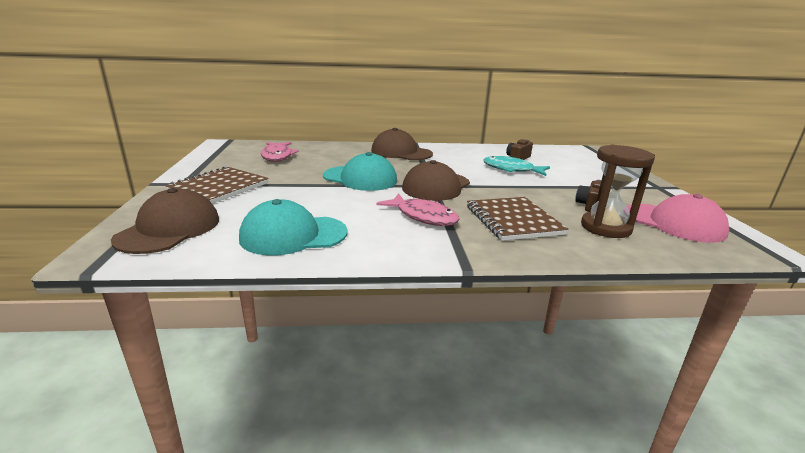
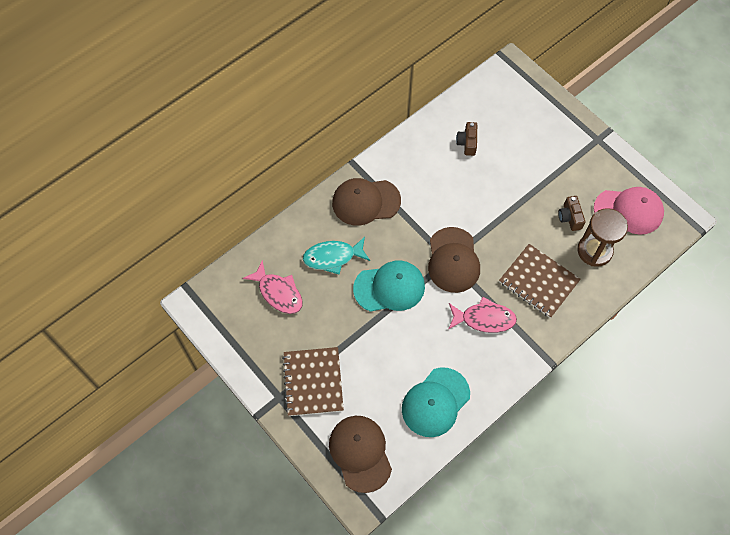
camera: 35 degrees left, 40 degrees up
turquoise fish [483,156,550,176] -> turquoise fish moved to [303,237,370,274]

